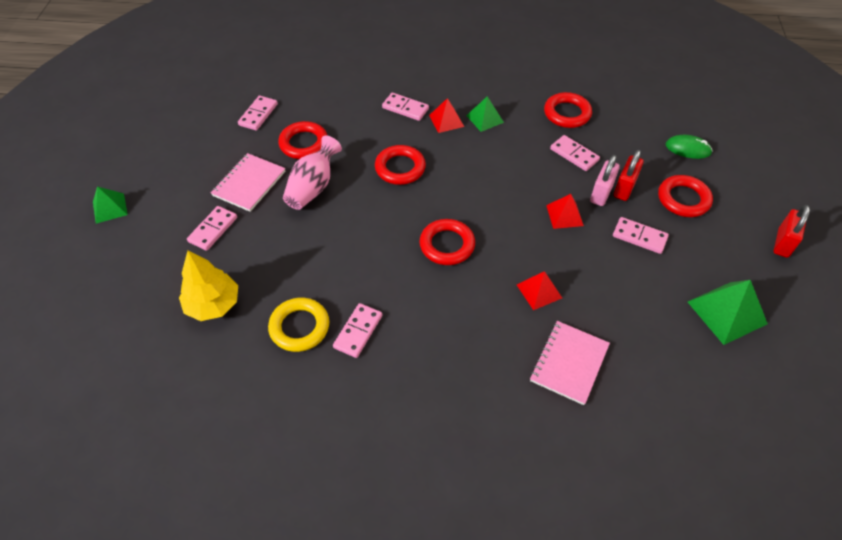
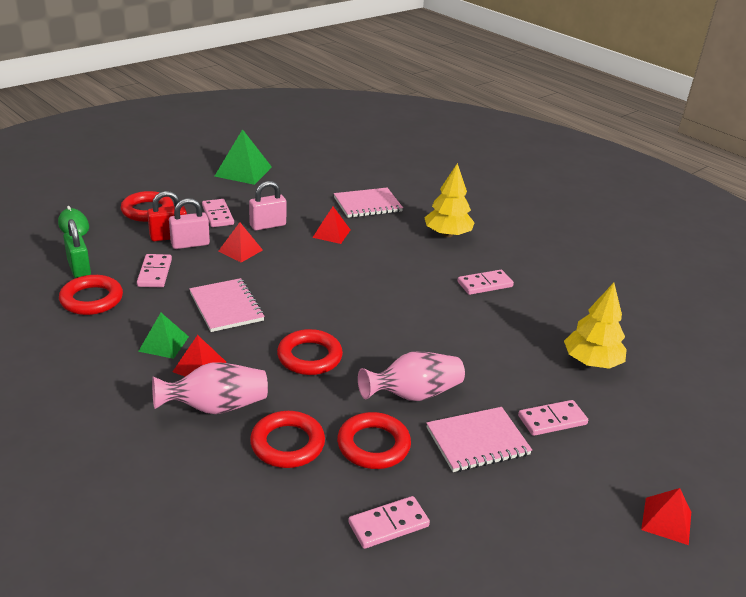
camera: 140 degrees left, 20 degrees down
green pyramid [93,186,128,223] -> red pyramid [641,488,691,545]
yellow ring [268,298,329,352] -> none
pink domino [382,93,429,121] -> pink vase [152,362,268,414]
red ring [420,219,475,265] -> red ring moved to [250,411,325,468]
red padlock [774,205,810,258] -> none
none -> green padlock [63,219,91,278]
none -> pink notebook [189,278,265,332]
none -> pink padlock [249,181,286,230]
none -> yellow tree [424,163,475,237]

